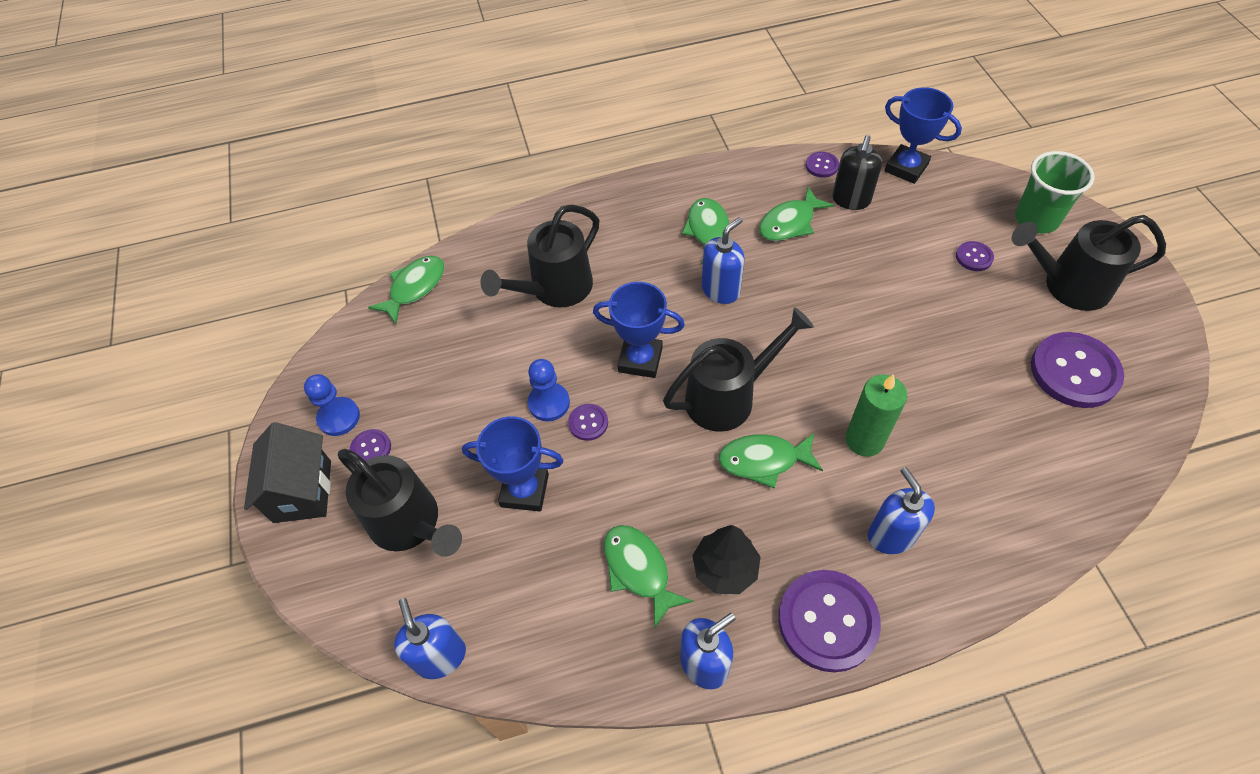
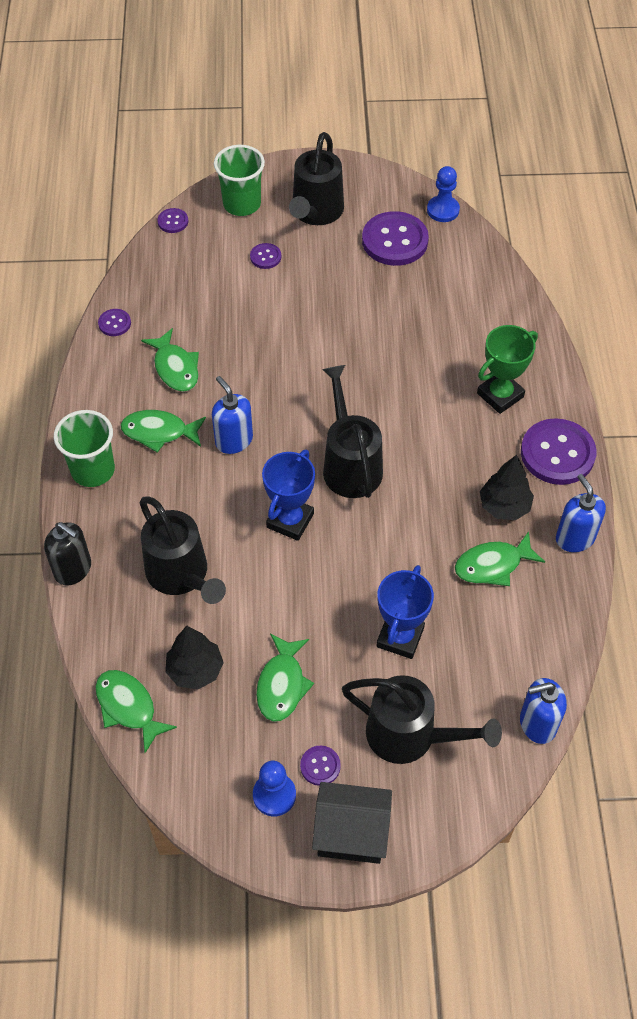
camera: 80 degrees left, 0 degrees up
black watering can [338,449,462,557] -> black watering can turned 60 degrees clockwise [342,675,502,764]
blue pawn [528,359,570,421] -> blue pawn moved to [427,166,460,222]
purple button [568,404,608,441] -> purple button moved to [157,208,188,233]
green fish [718,433,823,489] -> green fish moved to [256,634,314,722]
black soap dispenser [832,135,882,210] -> black soap dispenser moved to [44,522,91,585]
green candle [845,374,907,457] -> none
blue soap dispenser [868,467,935,554] -> green trophy [477,325,538,414]
blue trophy [885,87,962,184] -> none
none -> green cup [54,410,115,487]
none -> black tree [165,626,224,690]

